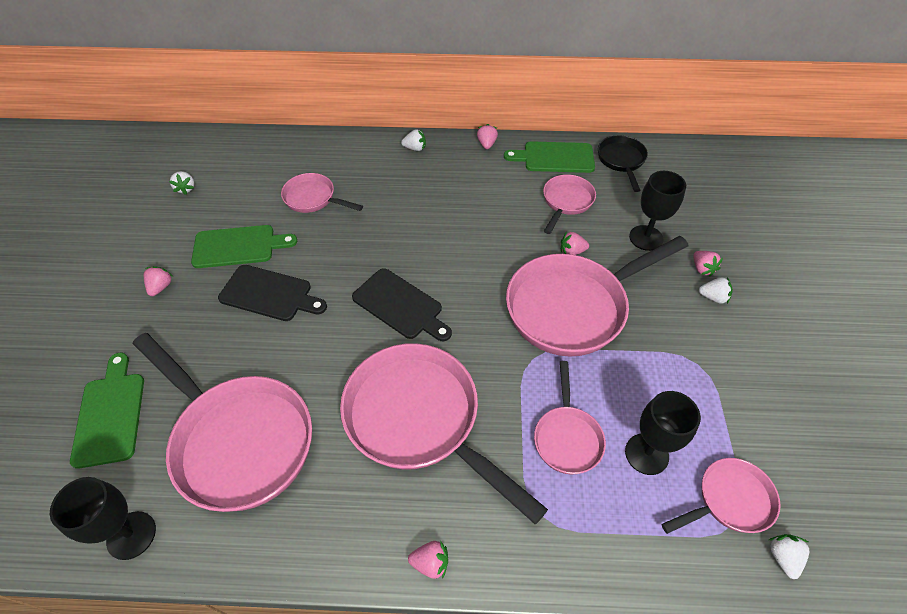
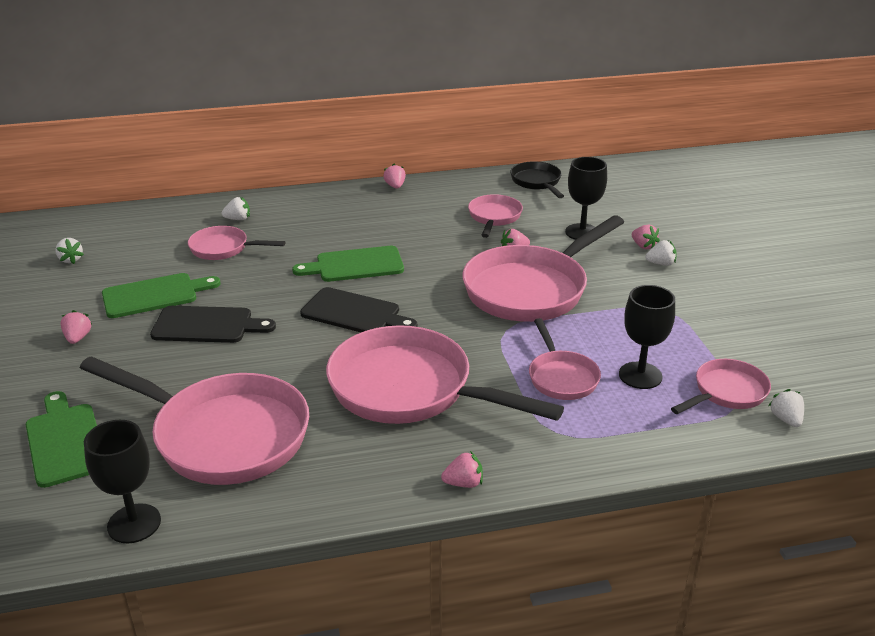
camera: 15 degrees left, 20 degrees down
white strawberry [401,129,426,151] -> white strawberry moved to [221,197,250,220]
green cutting board [504,141,595,173] -> green cutting board moved to [292,246,404,282]

